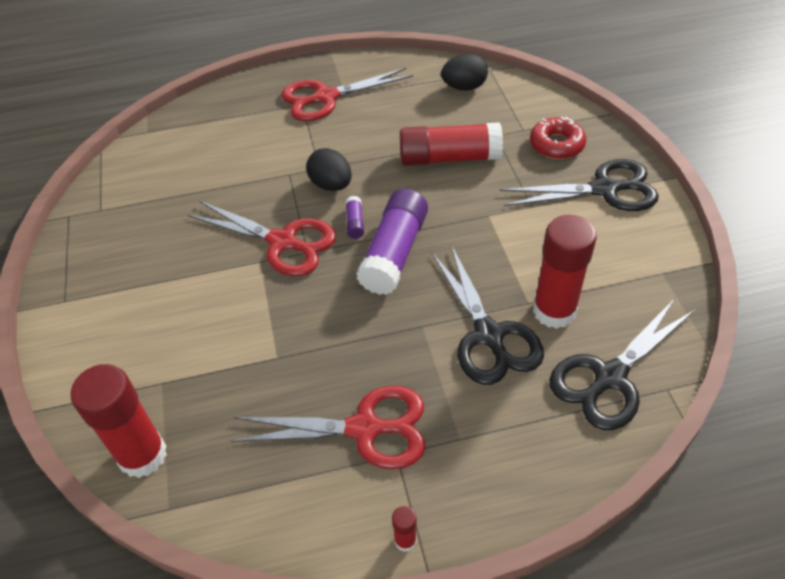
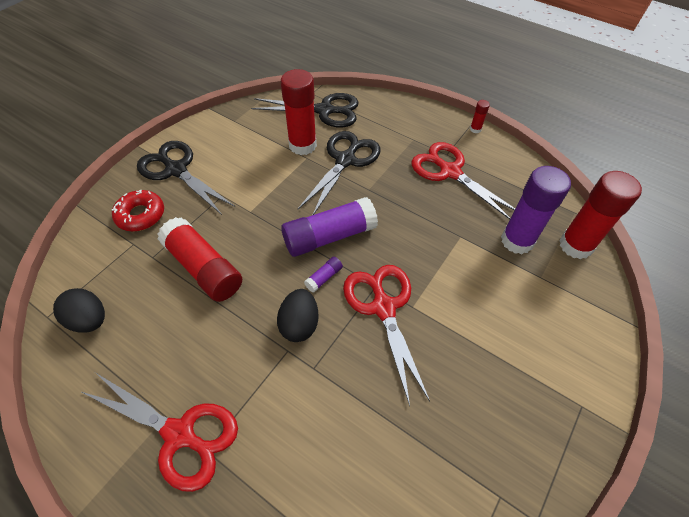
camera: 135 degrees left, 5 degrees up
none -> purple glue stick [501,166,571,254]

